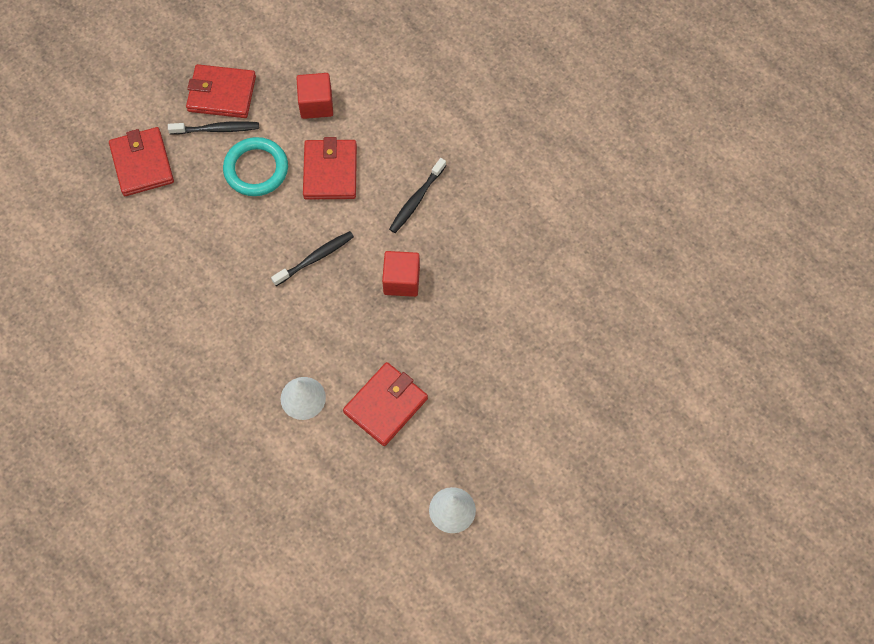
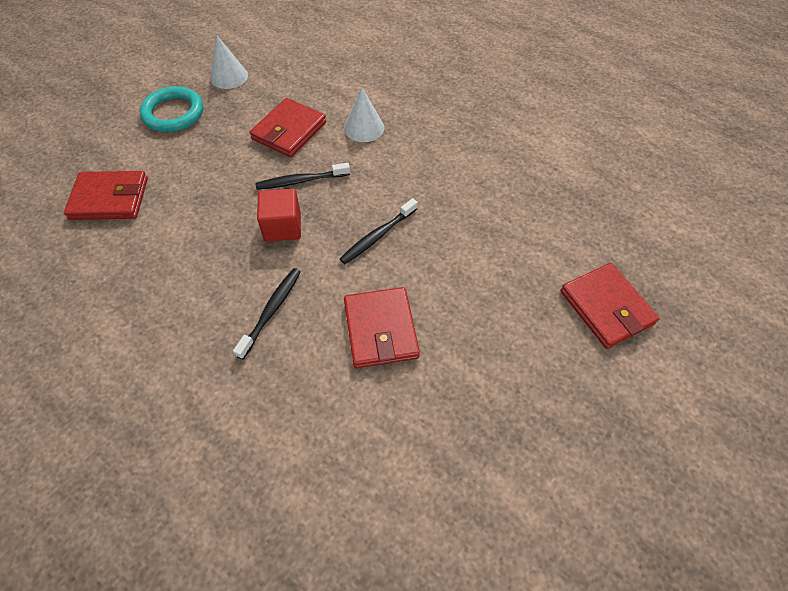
camera: 170 degrees right, 10 degrees down
black toothbrush [168,121,259,135] -> black toothbrush moved to [255,163,350,190]
red wallet [186,64,256,118] -> red wallet moved to [64,171,148,220]
turquoise ring [223,137,288,196] -> turquoise ring moved to [140,86,203,132]
red cube [296,73,333,119] -> none

